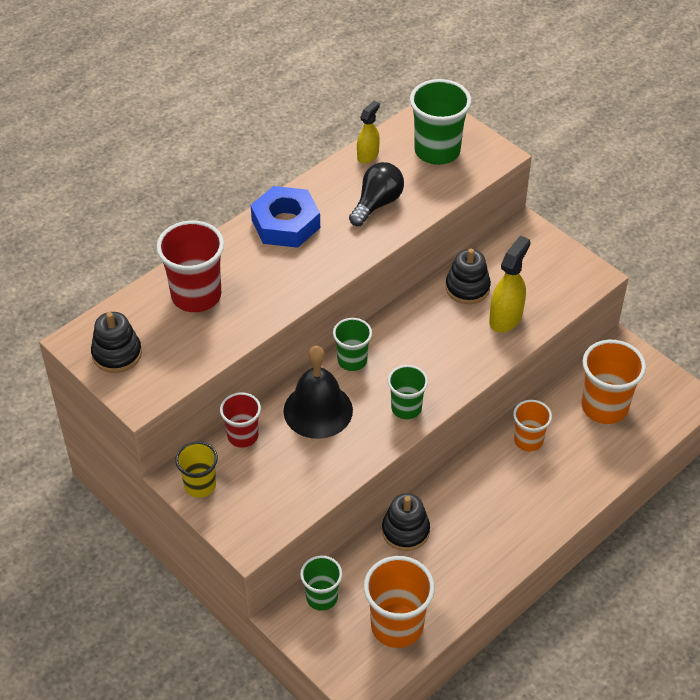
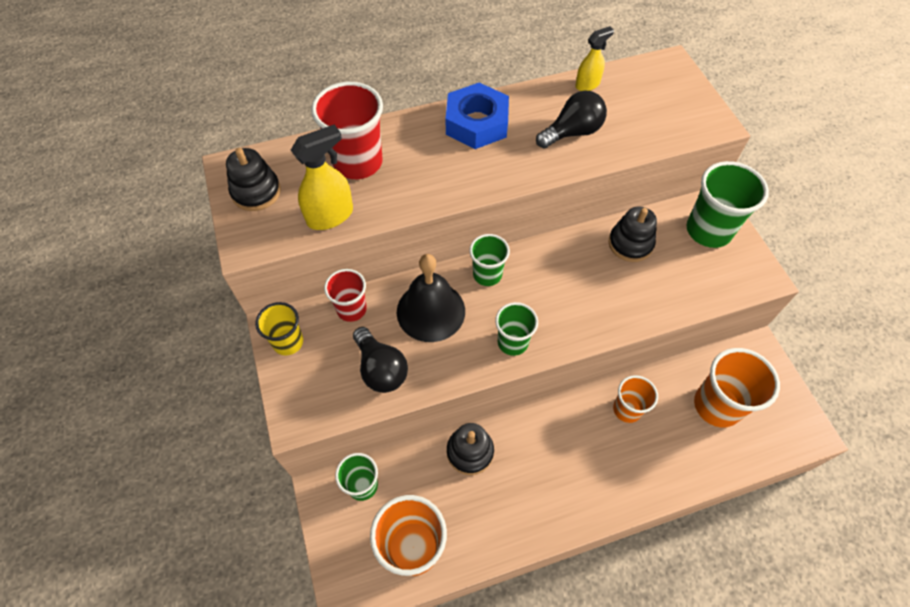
camera: 25 degrees right, 10 degrees up
green cup [410,79,471,165] -> green cup moved to [686,161,769,248]
yellow spray bottle [489,235,530,333] -> yellow spray bottle moved to [291,125,353,230]
none -> black light bulb [353,327,408,393]

